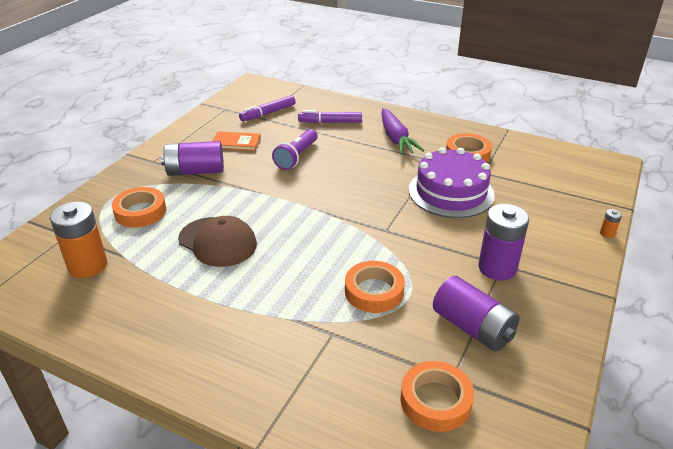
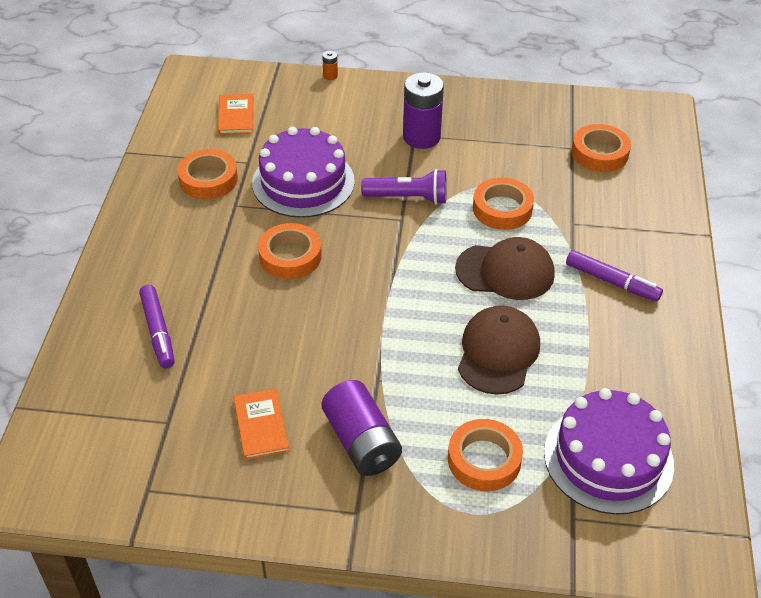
camera: 110 degrees left, 10 degrees up
orange battery [50,202,107,278] -> purple cake [544,388,674,514]
purple marker [239,95,295,121] -> purple marker moved to [566,250,663,301]
purple flashlight [272,129,318,170] -> purple flashlight moved to [361,169,447,205]
purple carrot [381,108,425,155] -> none
purple battery [433,276,520,351] -> none
none -> orange book [218,94,254,135]
none -> orange tape [258,223,322,279]
none -> brown cap [455,237,555,300]

